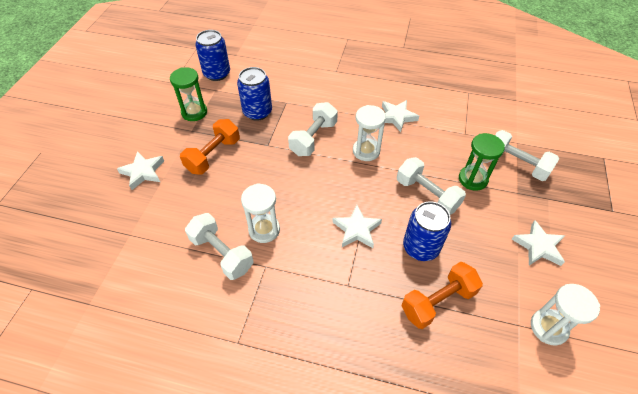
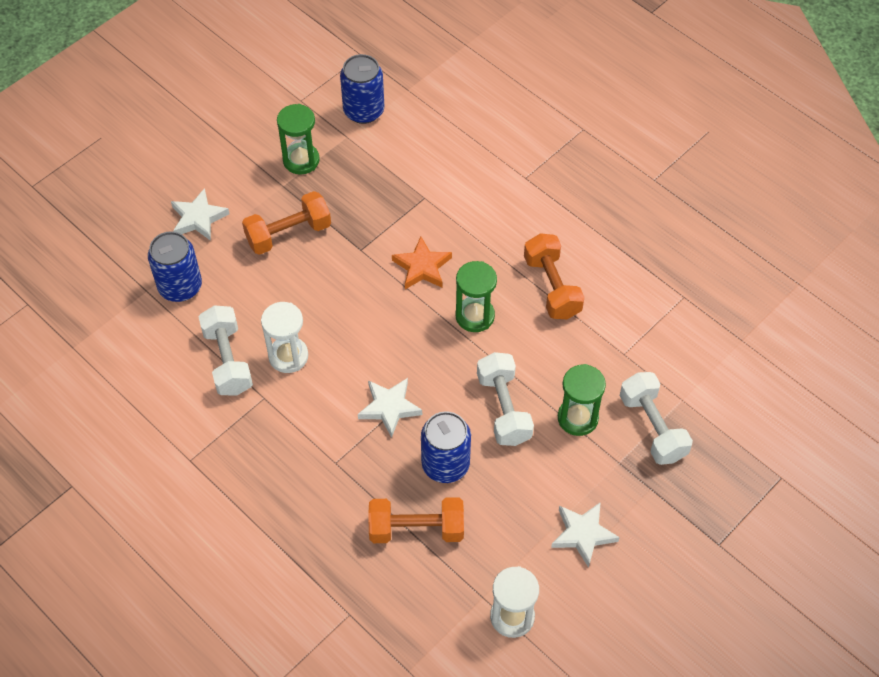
camera: 30 degrees right, 5 degrees up
blue can [237,67,272,121] -> blue can moved to [148,231,202,302]
white dumbbell [288,102,338,156] -> orange star [392,236,452,289]
white hourglass [353,105,386,161] -> green hourglass [455,261,497,332]
white star [382,100,419,132] -> orange dumbbell [524,233,585,319]

